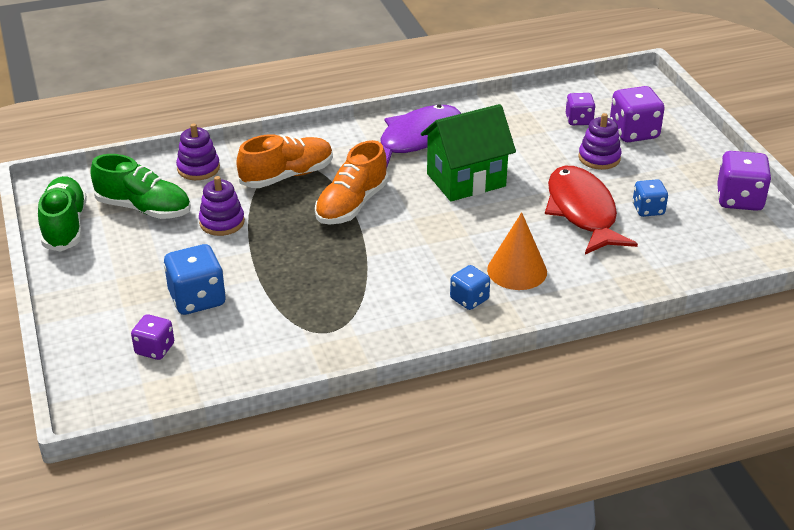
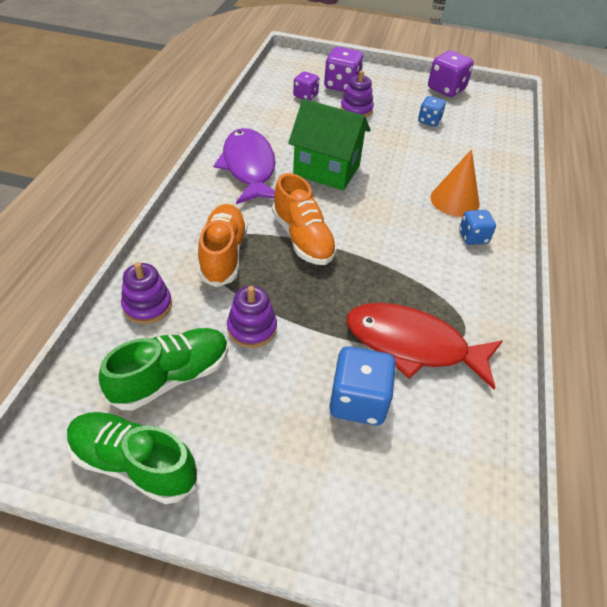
camera: 60 degrees left, 10 degrees up
purple dice [131,314,174,360] -> none
green house [421,104,516,201] -> green house turned 75 degrees counterclockwise [288,99,371,190]
red fish [545,166,638,255] -> red fish moved to [346,303,503,390]

